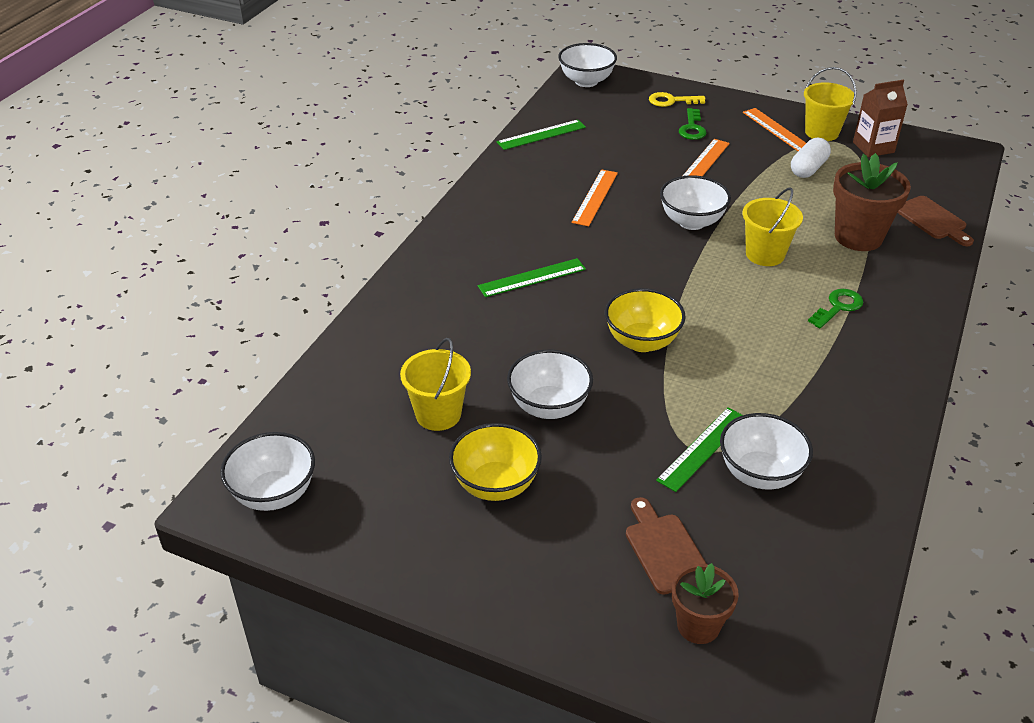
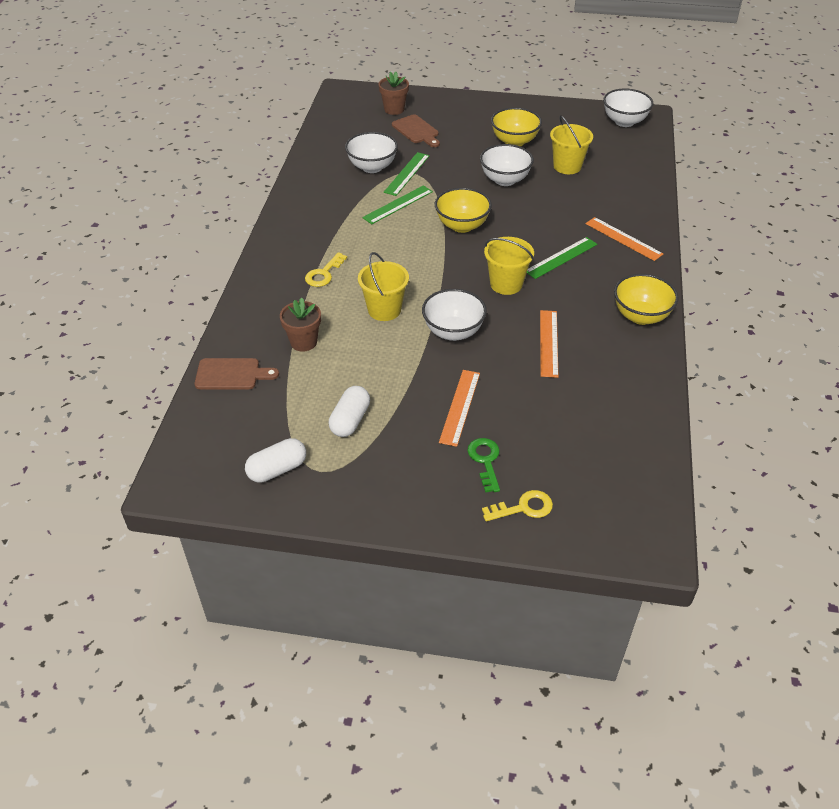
camera: 165 degrees right, 5 degrees up
green ruler [497,120,586,150] -> green ruler moved to [362,185,433,224]
white bowl [558,43,617,87] -> none
orange ruler [743,108,806,151] -> orange ruler moved to [585,217,663,261]
yellow bucket [804,67,856,141] -> yellow bucket moved to [484,237,534,295]
green key [808,289,863,328] -> yellow key [305,252,347,287]
brown flower pot [833,153,911,251] -> brown flower pot [280,298,321,352], size x0.62
brown carton [853,80,908,157] -> white capsule [245,438,306,483]
brown cutting board [898,196,974,246] -> brown cutting board turned 135 degrees clockwise [195,358,279,390]
none -> yellow bowl [614,274,679,325]

